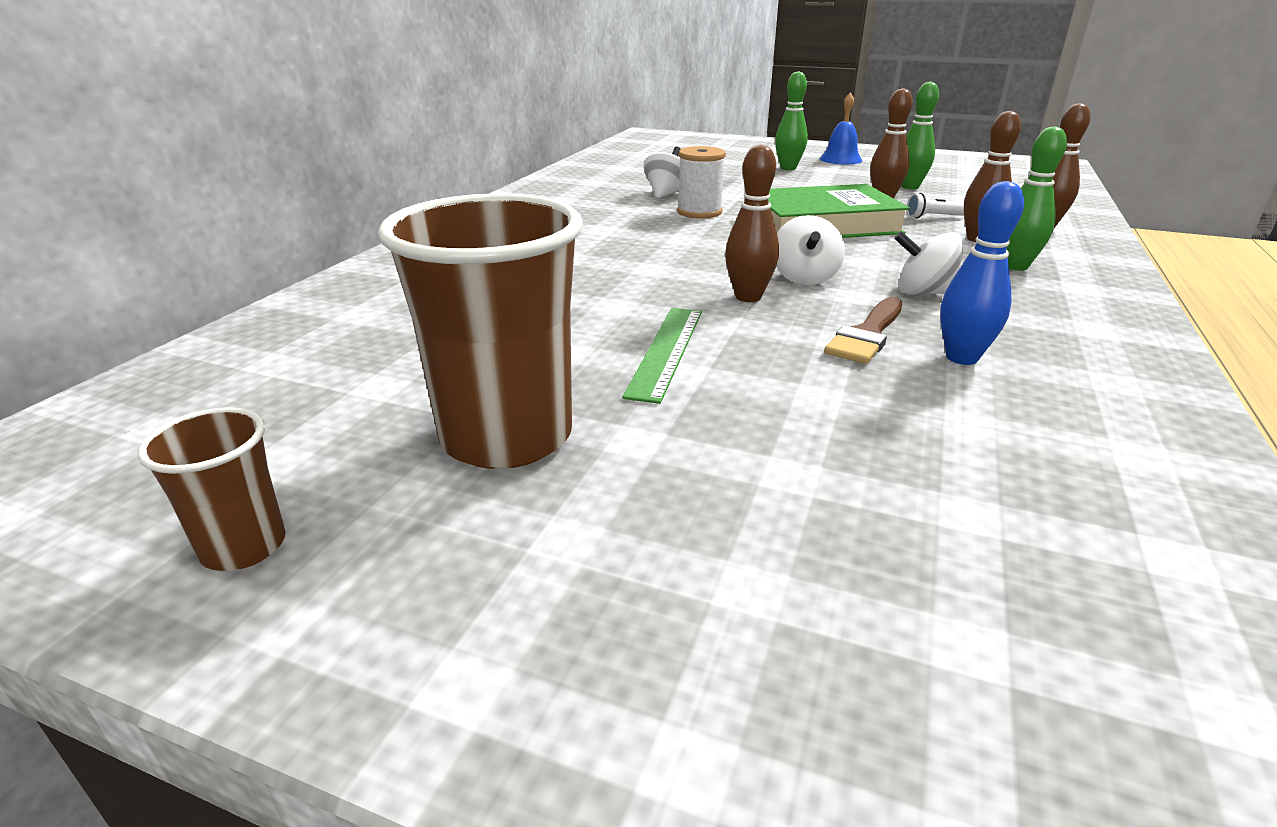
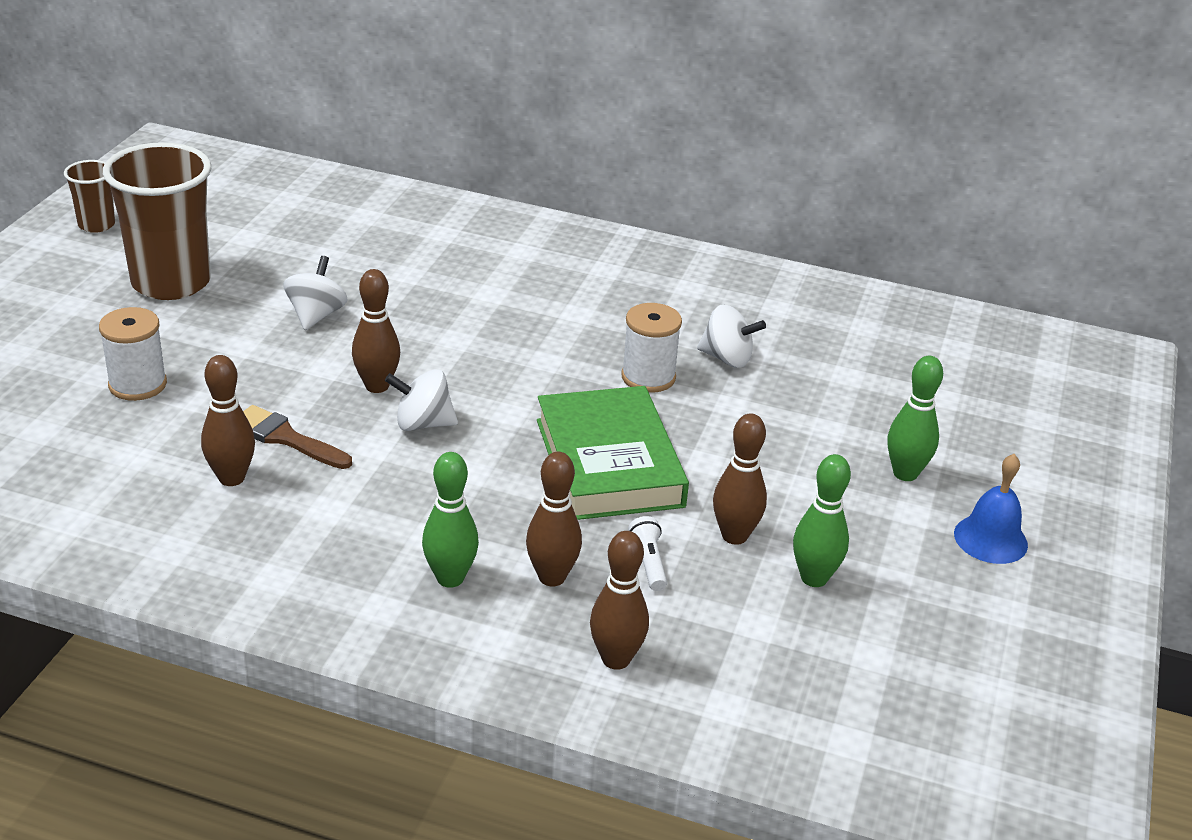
camera: 85 degrees right, 5 degrees up
green ruler [622,308,702,404] -> none
white spinning top [894,231,963,295] -> white spinning top moved to [283,256,348,330]
blue bowling pin [940,181,1024,365] -> brown bowling pin [201,355,255,486]
none -> white spool [99,307,167,401]

